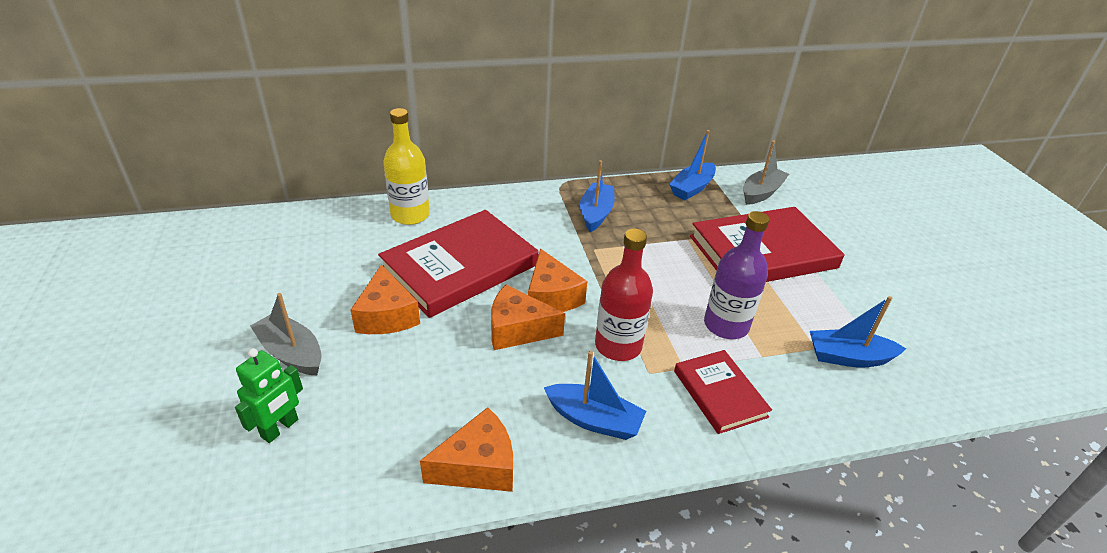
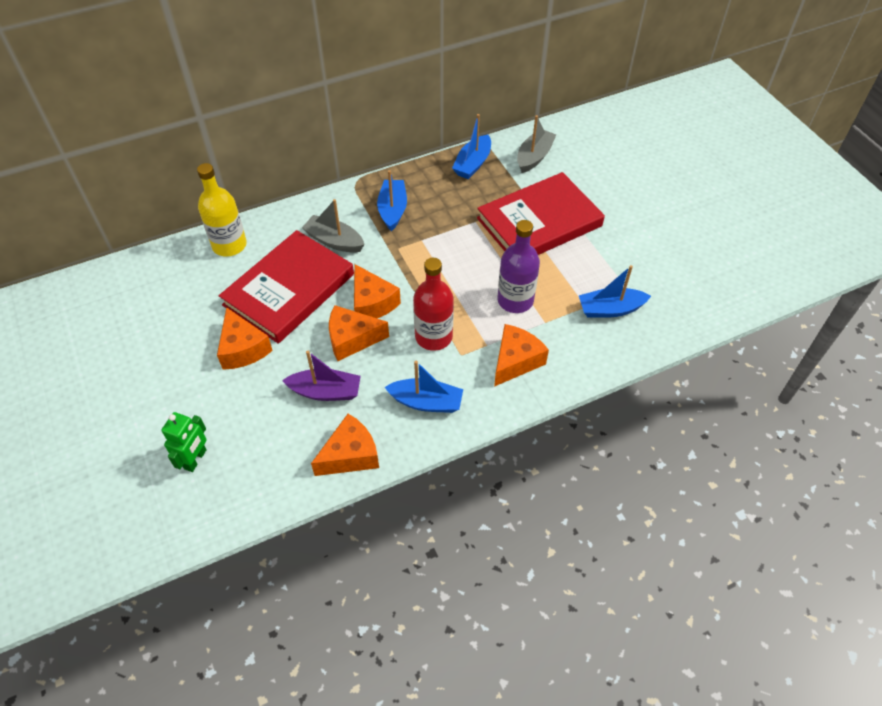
camera: 10 degrees left, 15 degrees up
grey boat [250,293,322,376] -> grey boat moved to [302,199,365,253]
red book [674,350,772,434] -> orange cheese [494,324,549,387]
none -> purple boat [282,351,361,401]

